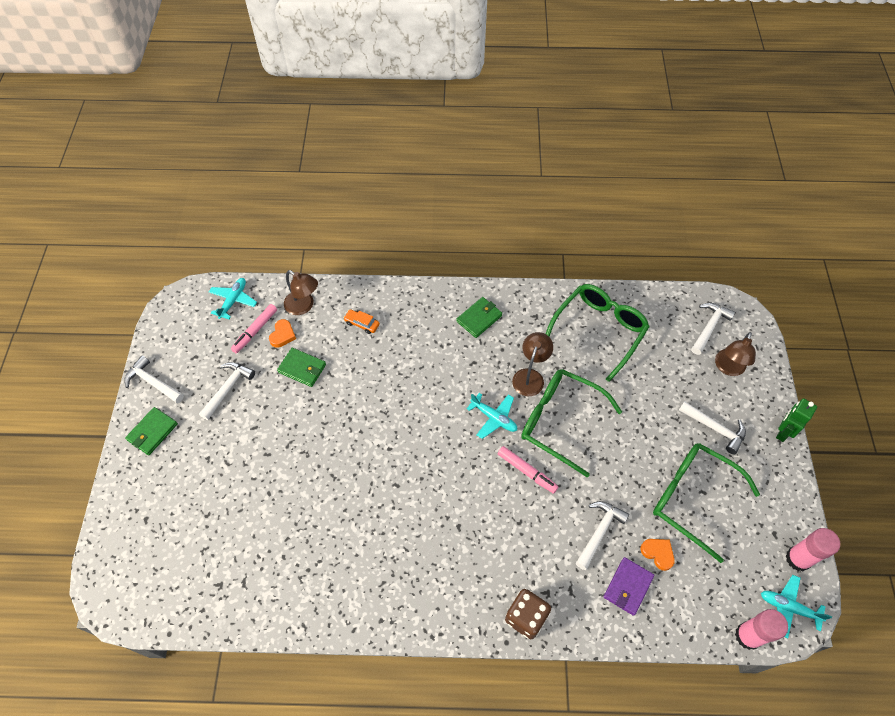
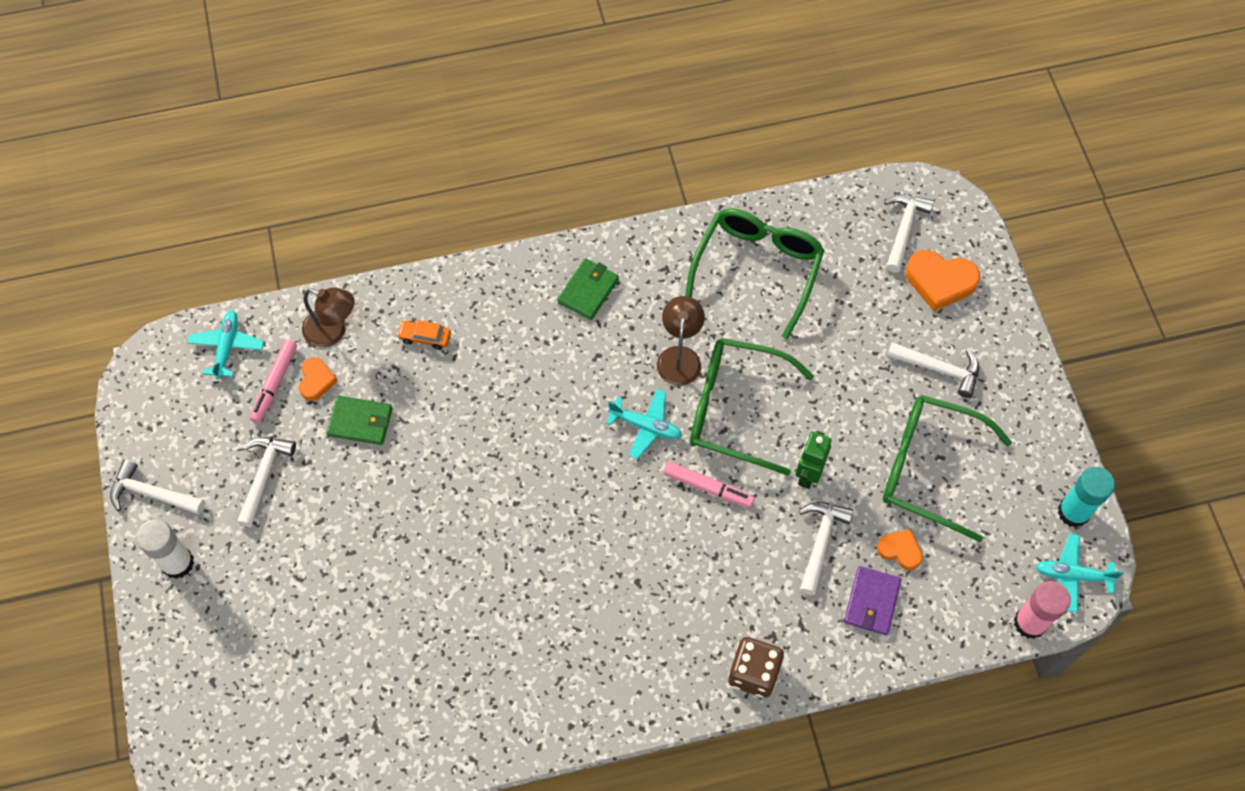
camera: 15 degrees left, 5 degrees up
green wallet [125,407,178,455] -> white glue stick [136,519,194,579]
brown lamp [715,332,756,376] -> orange heart [906,250,980,311]
green robot [776,398,817,442] -> green robot moved to [796,431,832,489]
pink glue stick [786,528,840,571] -> turquoise glue stick [1058,467,1115,527]

